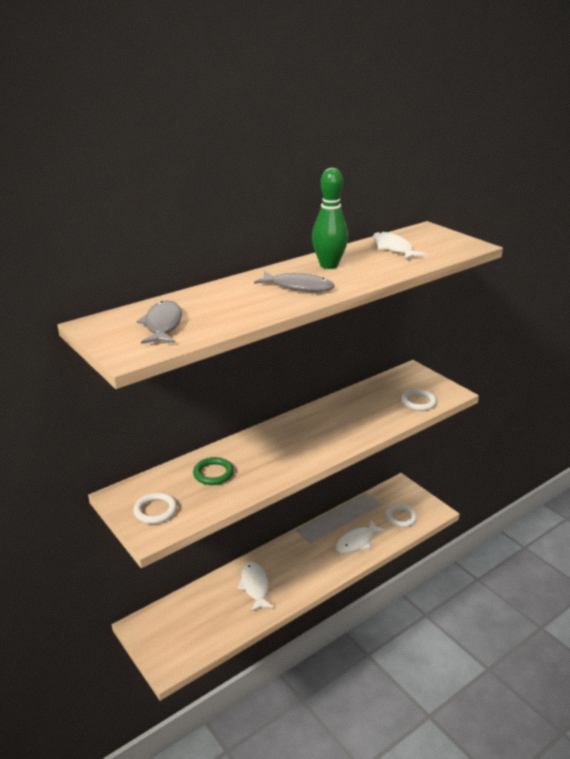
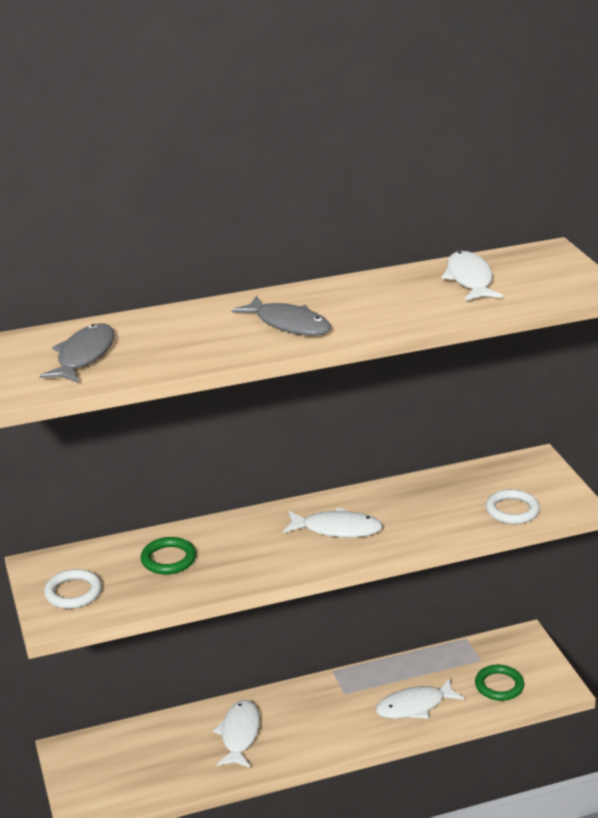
camera: 20 degrees right, 0 degrees up
green bowling pin [312,168,348,269] -> none
white ring [386,504,417,527] -> green ring [475,665,524,701]
none -> white fish [283,508,383,537]

